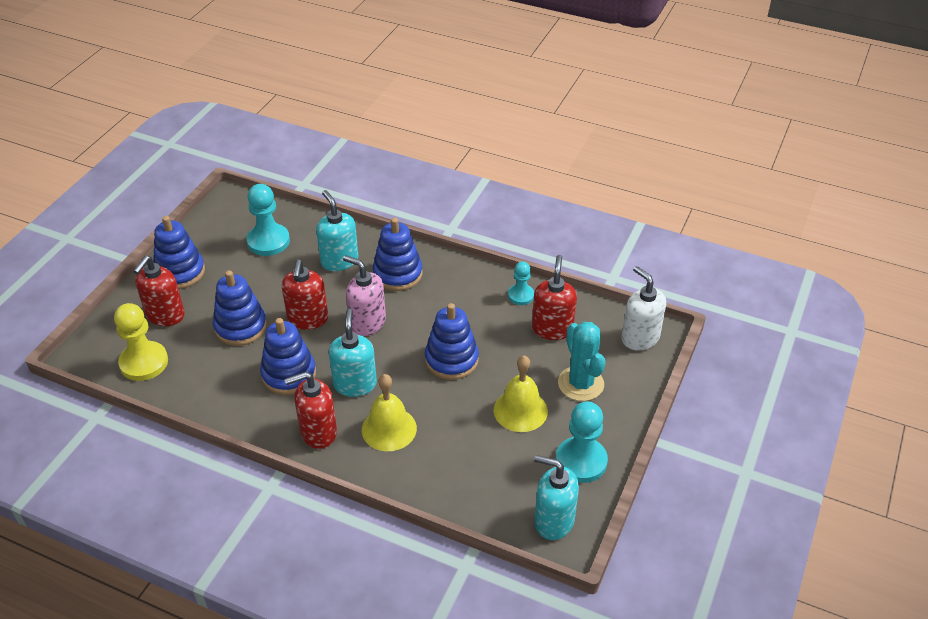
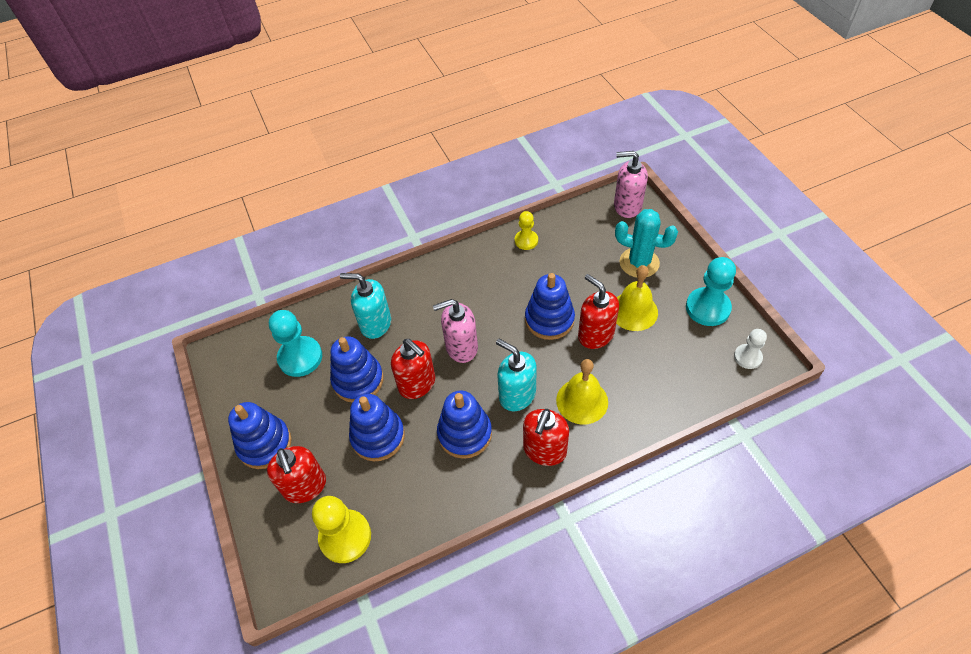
camera: 45 degrees left, 10 degrees up
blue stacking toy [373,218,423,291] -> blue stacking toy moved to [330,336,384,403]
turquoise pawn [508,262,534,305] -> yellow pawn [515,211,538,250]
red soap dispenser [532,255,577,340] -> red soap dispenser moved to [578,274,619,349]
turquoise soap dispenser [534,455,579,540] -> white pawn [734,329,767,369]
white soap dispenser [621,266,666,351] -> pink soap dispenser [614,151,648,218]

